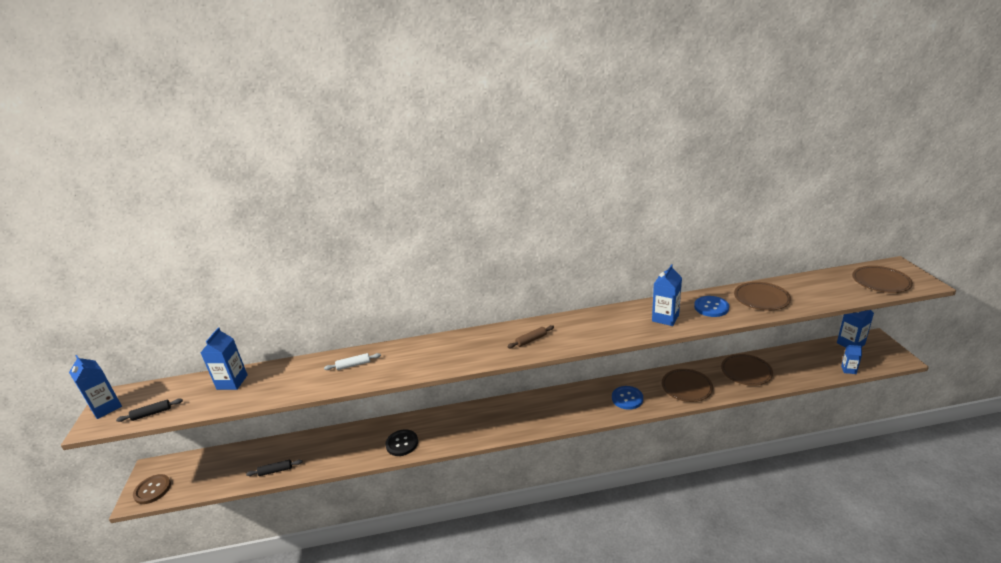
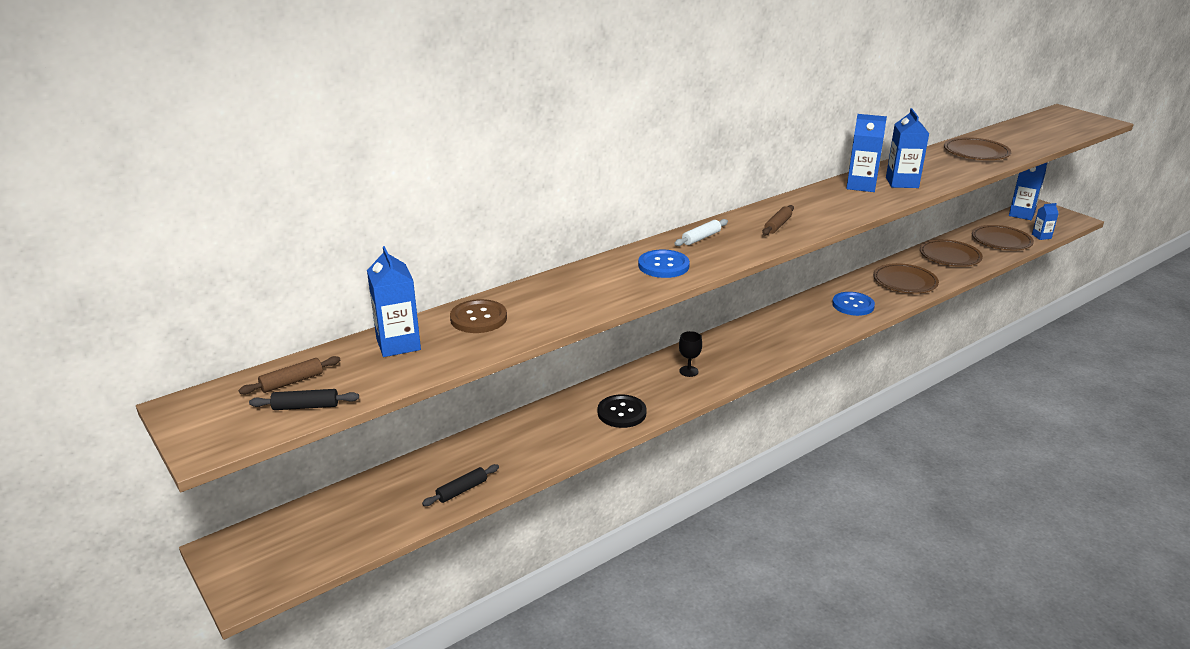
camera: 30 degrees left, 0 degrees up
blue carton [69,355,122,419] -> blue carton moved to [846,114,887,192]
black rolling pin [116,399,183,422] -> black rolling pin turned 45 degrees clockwise [249,389,359,410]
brown button [133,474,171,504] -> brown button moved to [450,299,507,333]
white rolling pin [324,353,381,370] -> white rolling pin moved to [674,219,728,246]
blue button [694,296,729,317] -> blue button moved to [638,250,690,278]
brown plate [852,266,913,293] -> brown plate moved to [972,225,1034,250]
none -> brown rolling pin [239,356,340,395]
none -> black goblet [679,331,702,377]

